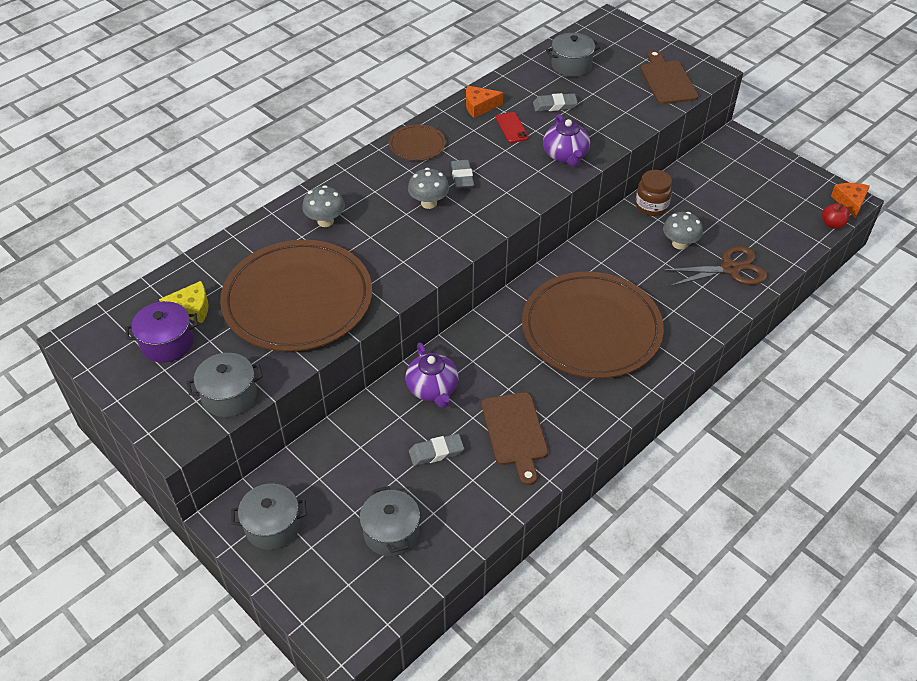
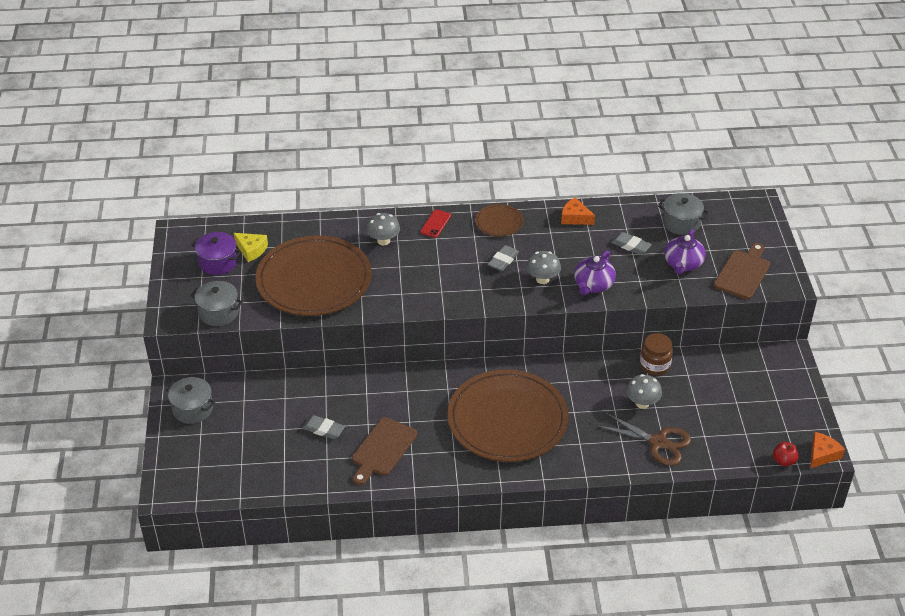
camera: 40 degrees right, 5 degrees down
grey pot [360,486,420,557] -> none
purple teapot [405,342,458,408] -> purple teapot moved to [664,229,706,275]
grey mushroom [408,168,449,209] -> grey mushroom moved to [526,251,561,284]
red phone [496,112,529,143] -> red phone moved to [420,209,451,238]

